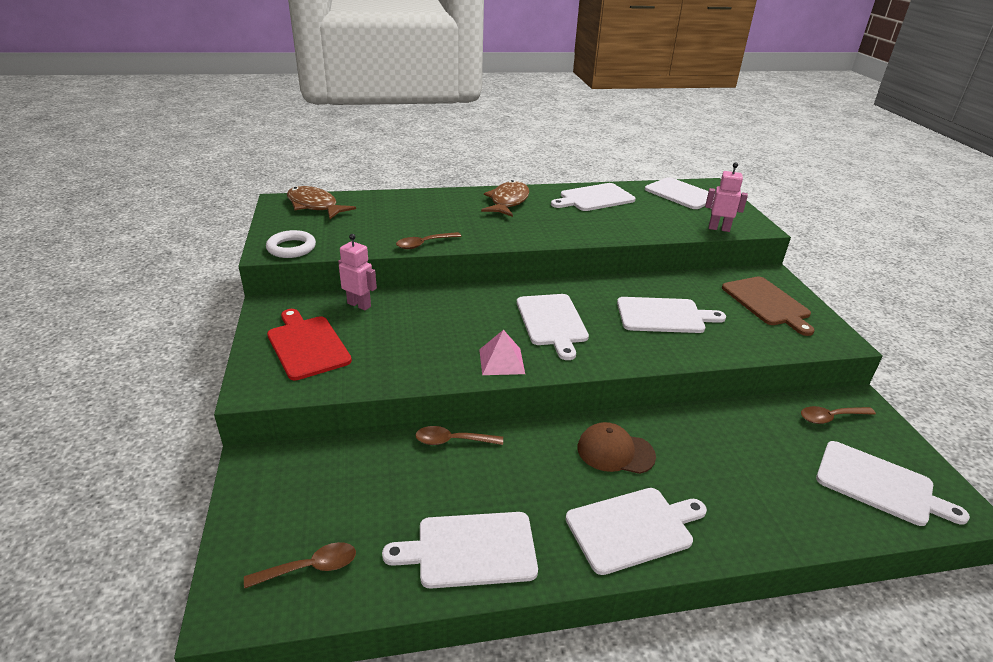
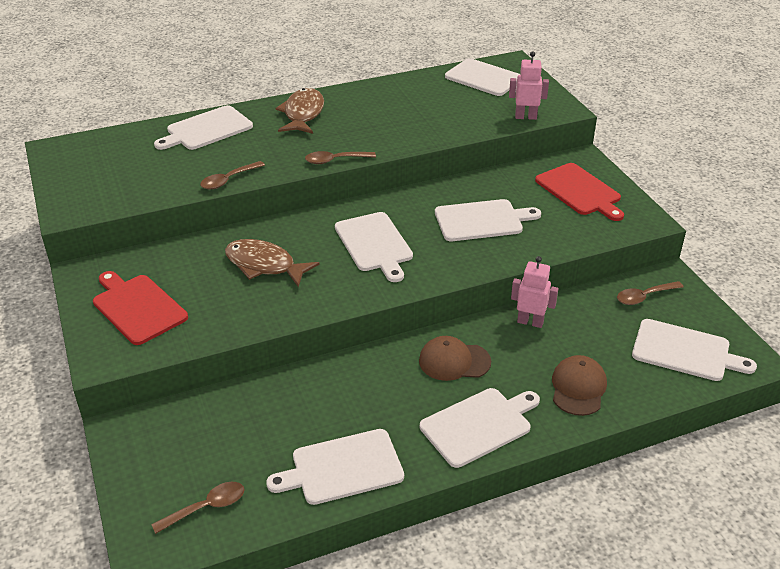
camera: 10 degrees left, 5 degrees up
white ring [266,230,316,258] -> none
brown fish [287,186,356,219] -> brown fish moved to [225,239,320,288]
pink robot [338,234,377,310] -> pink robot moved to [511,256,558,328]
brown spoon [415,426,503,445] -> brown spoon moved to [305,151,376,164]
pink pyramid [479,330,525,375] -> none
white cutting board [551,183,636,211] -> white cutting board moved to [154,105,253,150]
brown cutting board [722,277,815,336] -> red cutting board [535,163,624,221]
none -> brown cap [552,355,607,416]

